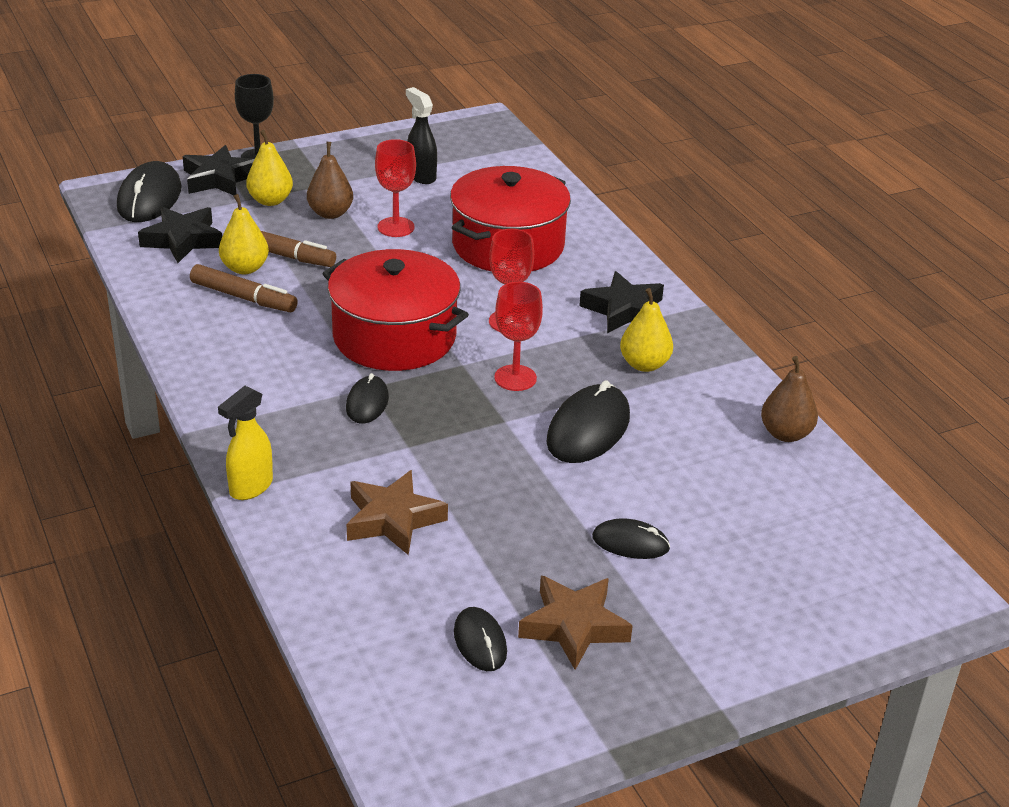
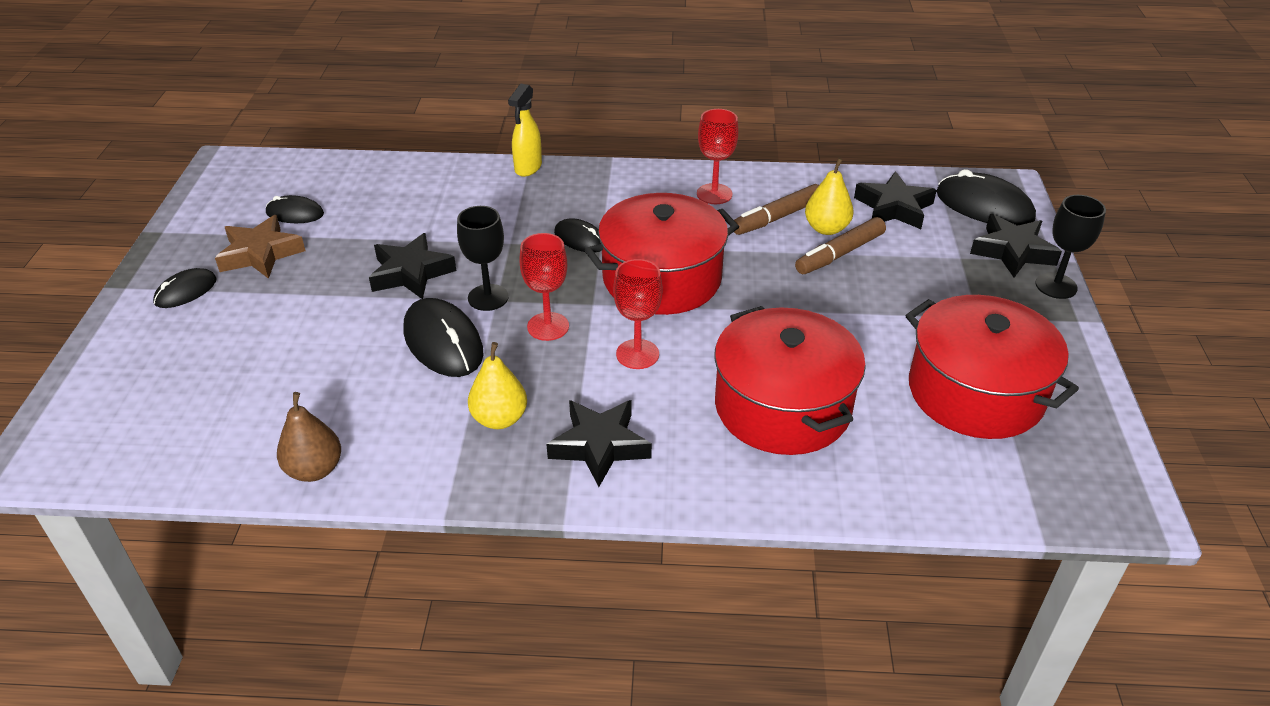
camera: 120 degrees right, 5 degrees up
yellow spray bottle [218,386,273,500] -> yellow spray bottle turned 135 degrees counterclockwise [508,84,542,177]
yellow pear [246,130,293,206] -> none
brown pear [307,142,353,219] -> none
brown star [347,470,448,555] -> none
red goblet [375,139,416,237] -> red goblet moved to [697,109,739,204]
black spray bottle [406,87,437,184] -> red pot [905,295,1079,439]
black mouse [592,518,670,559] -> black mouse moved to [153,268,216,308]
none -> black star [369,233,456,299]
none -> black goblet [457,206,509,311]

